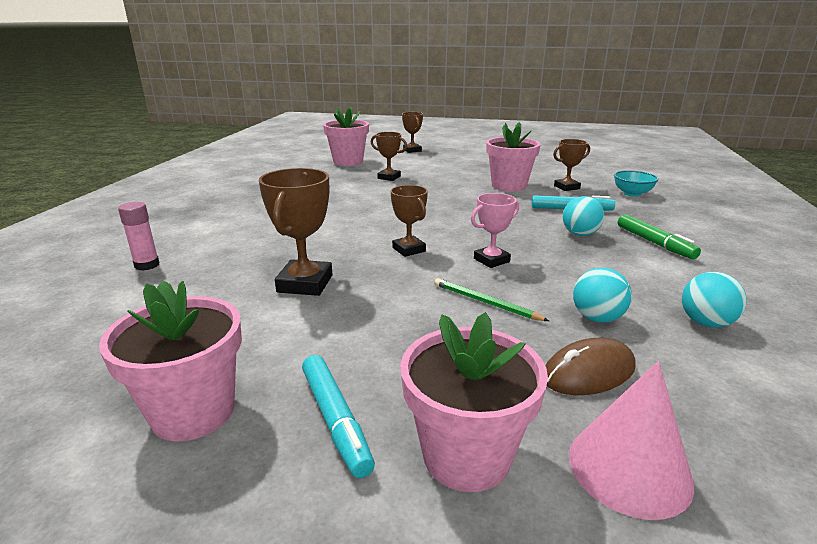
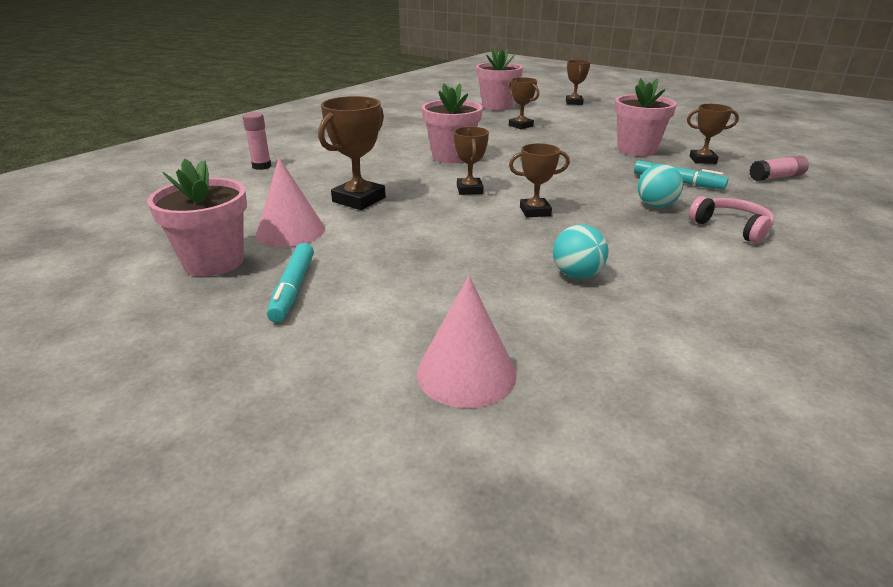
camera: 25 degrees right, 5 degrees up
pink flower pot [400,312,548,492] -> pink flower pot moved to [422,83,483,163]
green pencil [434,278,549,321] -> none
pink trophy [471,193,519,268] -> brown trophy [509,143,570,217]
brown mouse [546,338,636,395] -> none
turquoise bowl [614,170,659,197] -> pink glue stick [749,155,809,181]
green marker [618,214,701,259] -> pink headphones [689,196,774,244]
turquoise ball [682,272,747,328] -> none
none -> pink cone [256,158,325,247]

